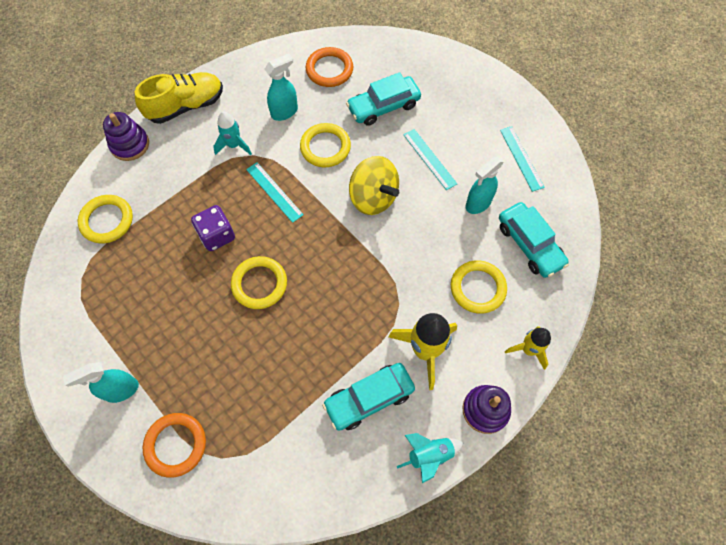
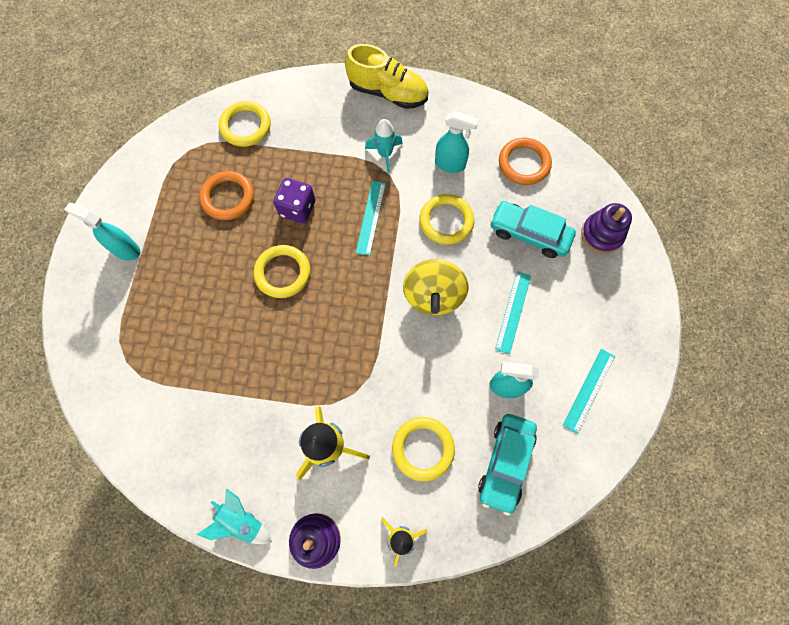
camera: 50 degrees right, 5 degrees up
purple stacking toy [103,112,149,161] -> purple stacking toy moved to [581,203,632,254]
orange ring [143,413,206,478] -> orange ring moved to [199,171,254,220]
turquoise car [322,363,415,431] -> none

